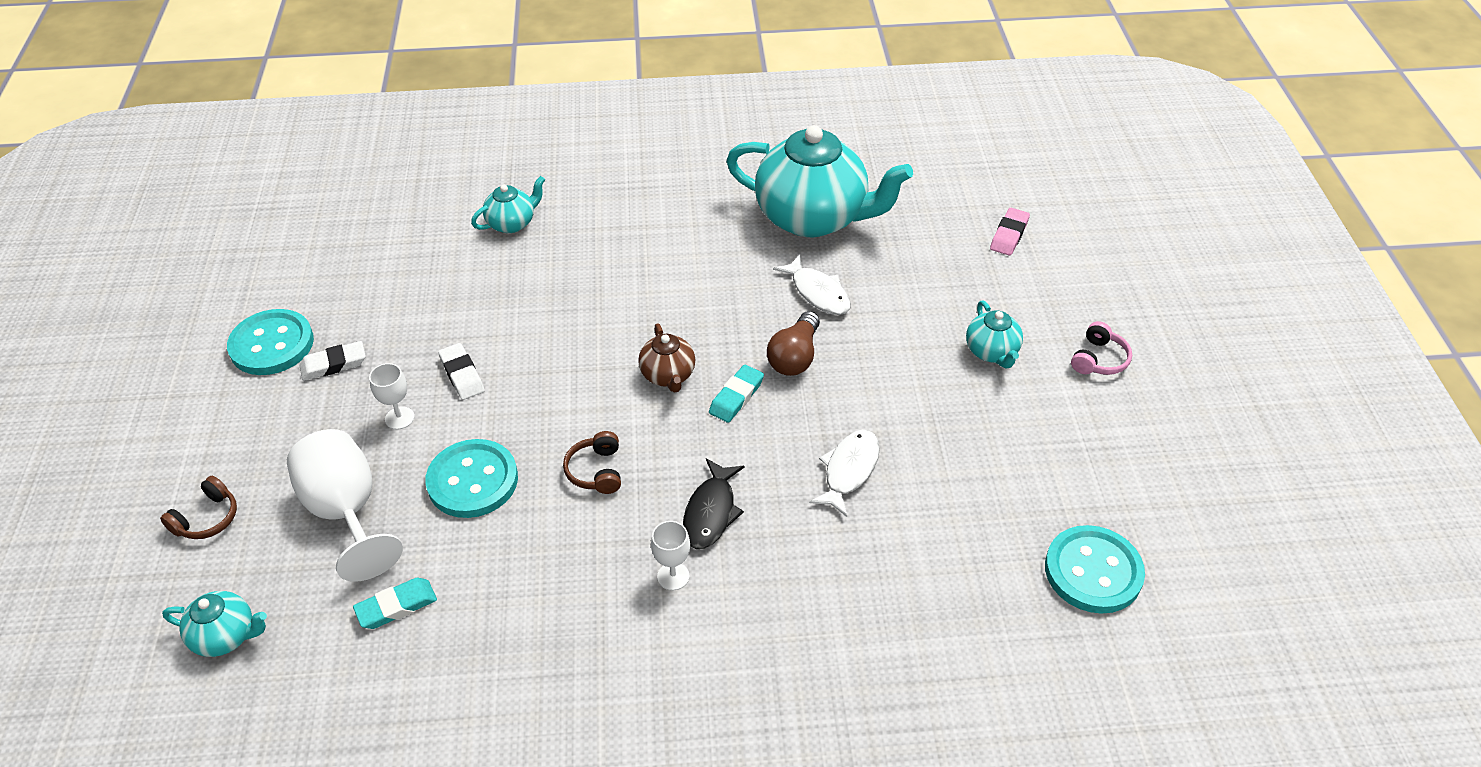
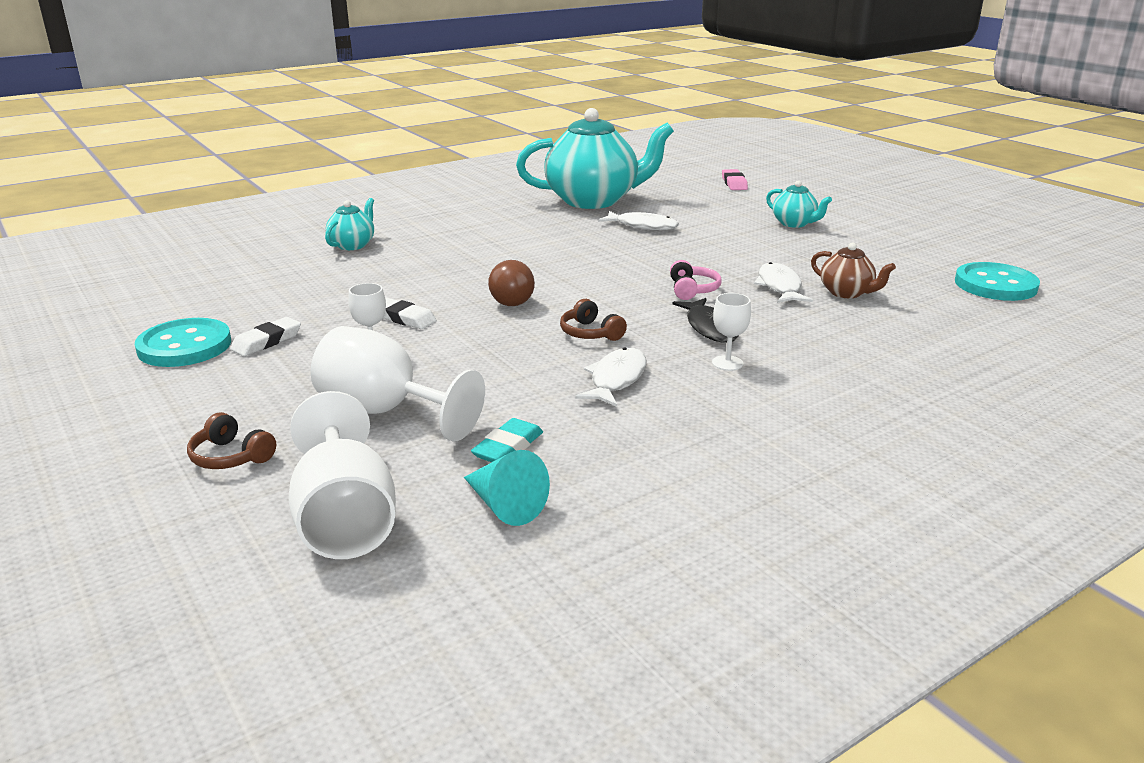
camera: 30 degrees left, 20 degrees down
brown headphones [160,476,237,539] -> brown headphones turned 120 degrees clockwise [187,412,276,469]
turquoise teapot [162,591,267,657] -> white goblet [289,391,396,559]
turquoise button [425,439,518,518] -> none
brown teapot [638,323,695,392] -> brown teapot moved to [811,242,896,298]
turquoise eraser [709,365,764,423] -> none
brown light bulb [767,311,820,376] -> brown light bulb moved to [488,260,535,306]
pink headphones [1071,321,1132,375] -> pink headphones moved to [670,260,722,300]
none -> turquoise cone [464,450,550,526]
none -> white fish [575,347,647,407]

